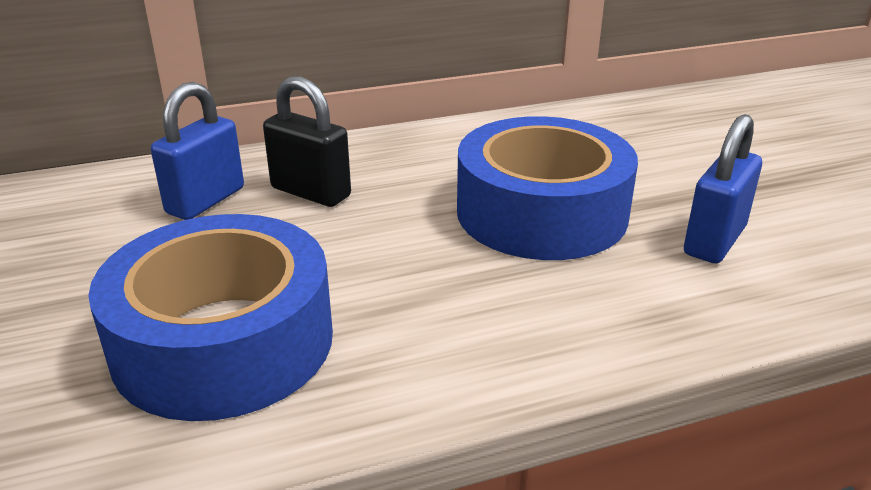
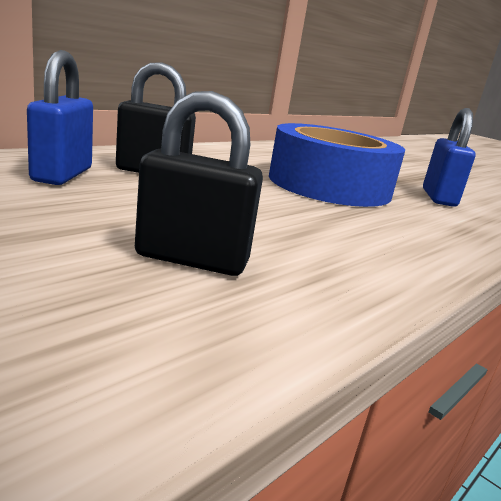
camera: 30 degrees left, 10 degrees down
blue tape [88,214,333,421] -> black padlock [135,91,263,276]

